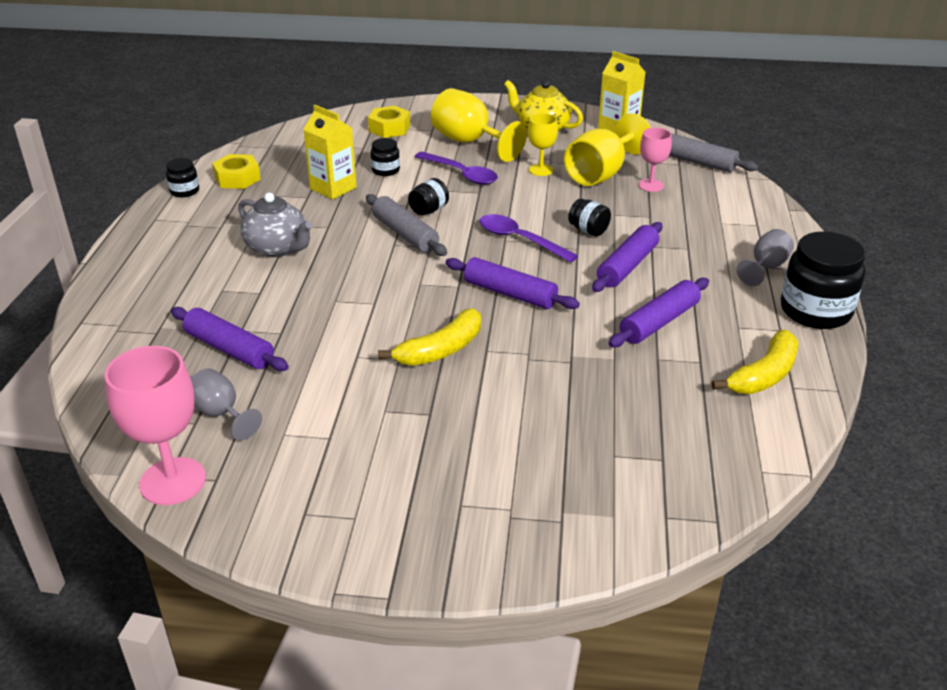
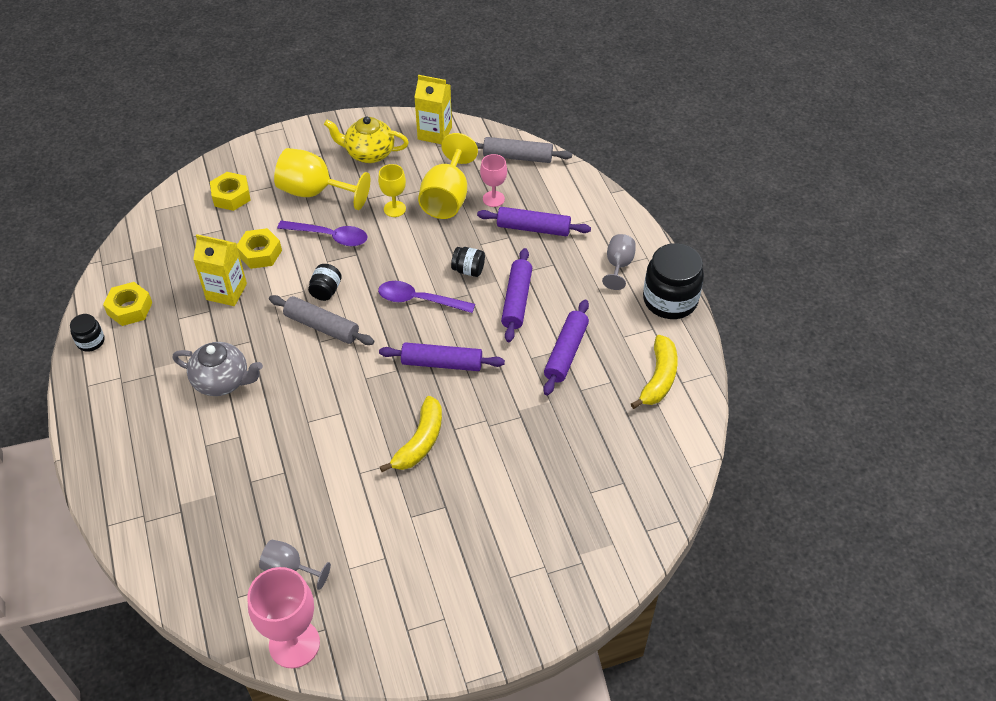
camera: 25 degrees left, 15 degrees up
purple rolling pin [171,307,289,371] -> purple rolling pin moved to [477,207,591,236]
black jar [370,138,400,176] -> yellow nut [237,228,282,269]

